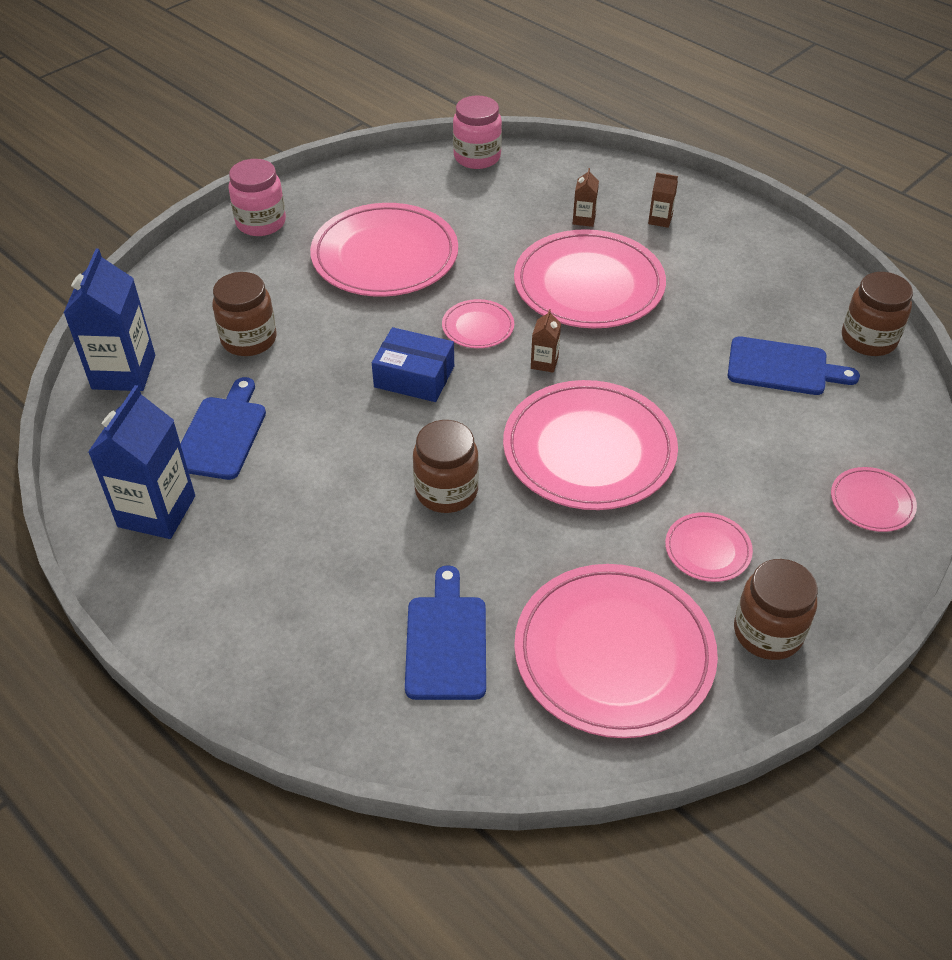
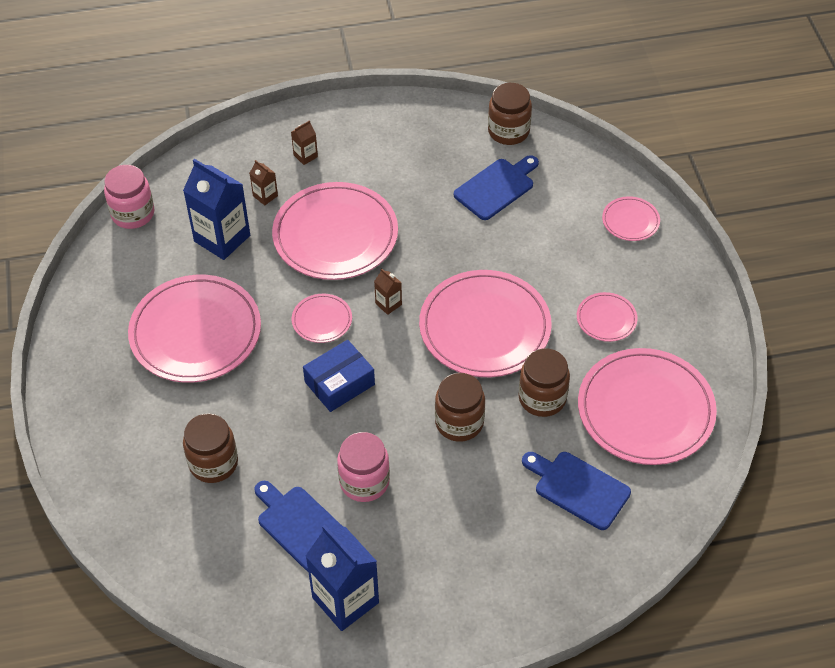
camera: 55 degrees left, 5 degrees up
blue carton [64,249,155,391] -> blue carton moved to [183,159,250,260]
pink jar [228,159,286,236] -> pink jar moved to [337,432,390,502]
brown jar [734,559,818,660] -> brown jar moved to [518,348,570,417]

